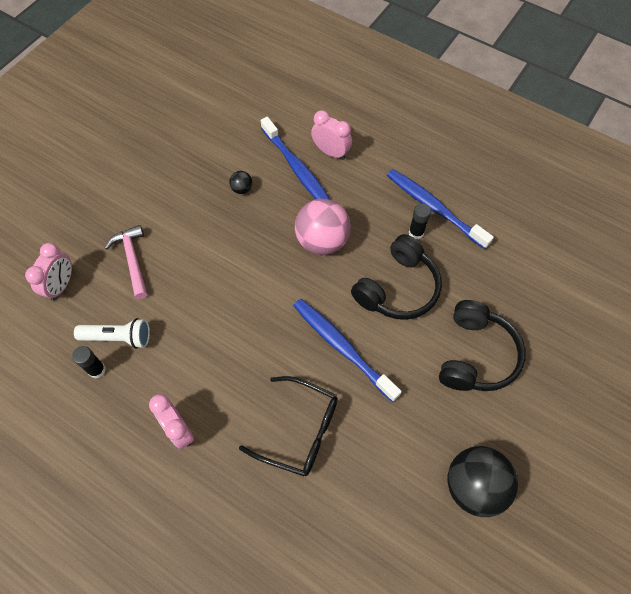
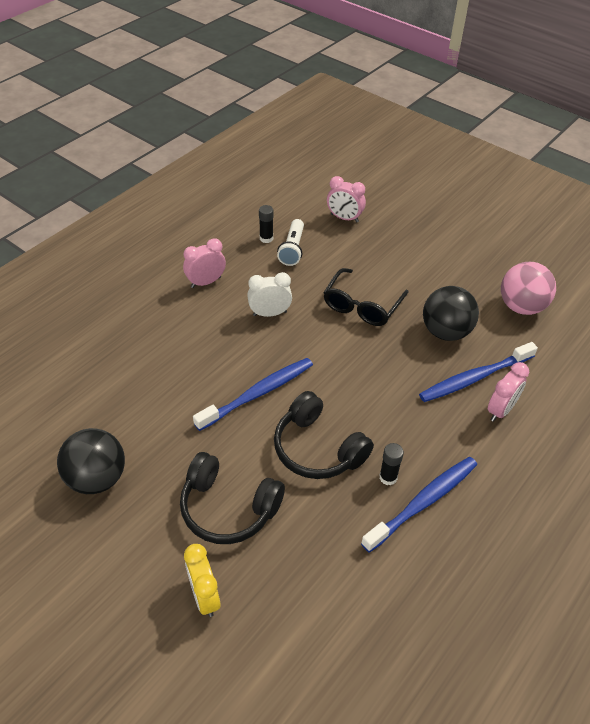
camera: 95 degrees right, 15 degrees down
pink hammer [105,225,147,299] -> none
black ball [229,171,252,194] -> black ball [423,286,479,341], size x2.28
black glasses [239,376,338,476] -> black glasses moved to [324,268,408,326]
pink ball [295,199,351,255] -> pink ball moved to [501,262,556,315]
none -> yellow clock [184,544,221,617]
none -> white clock [247,272,292,317]

